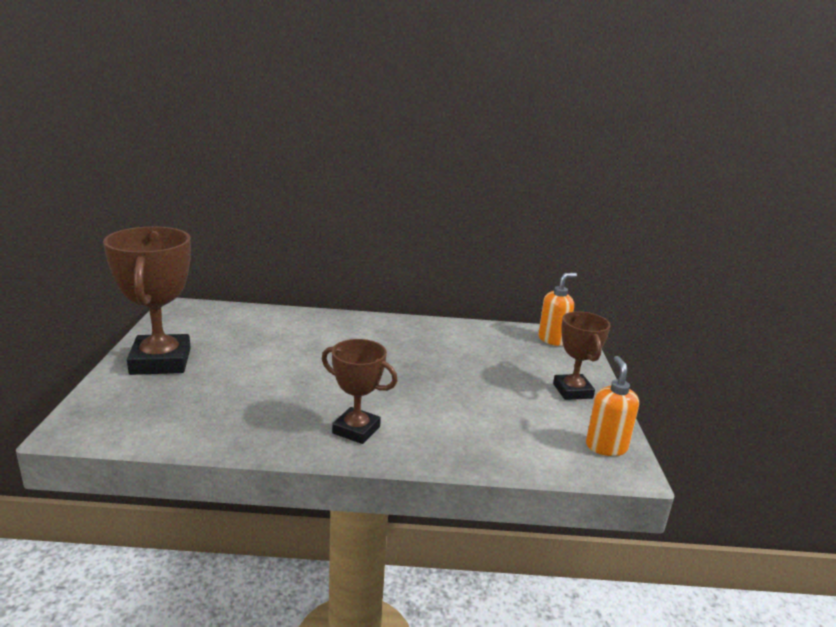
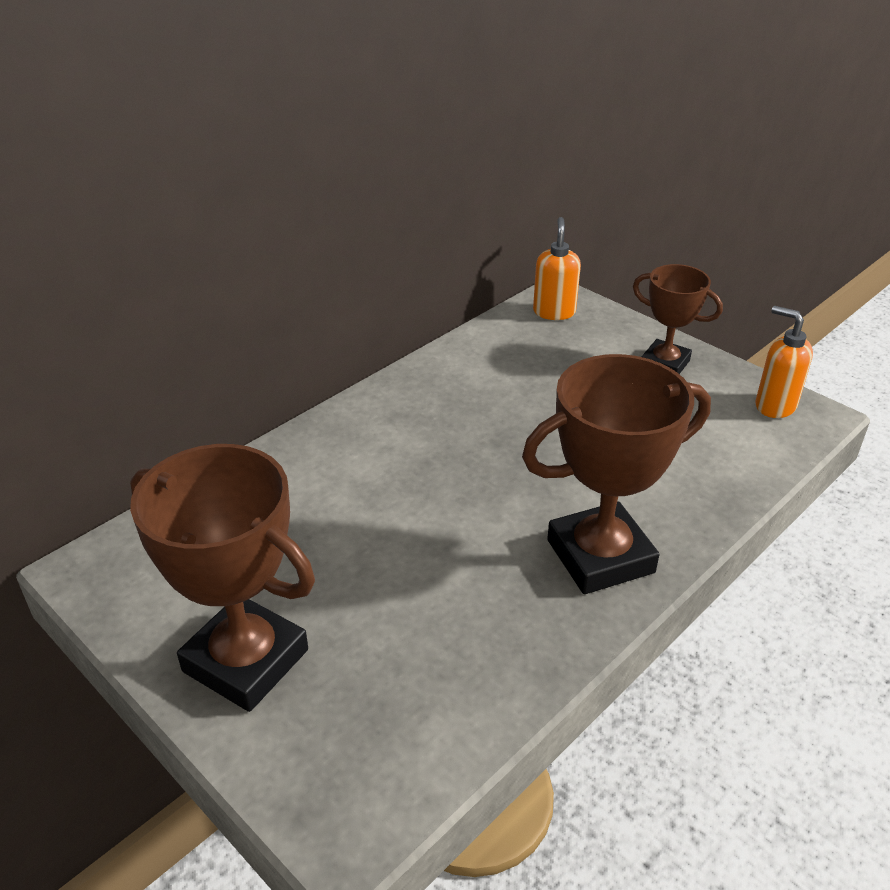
camera: 45 degrees left, 15 degrees up
brown trophy [322,339,397,444] -> brown trophy [522,354,711,594], size x1.65

